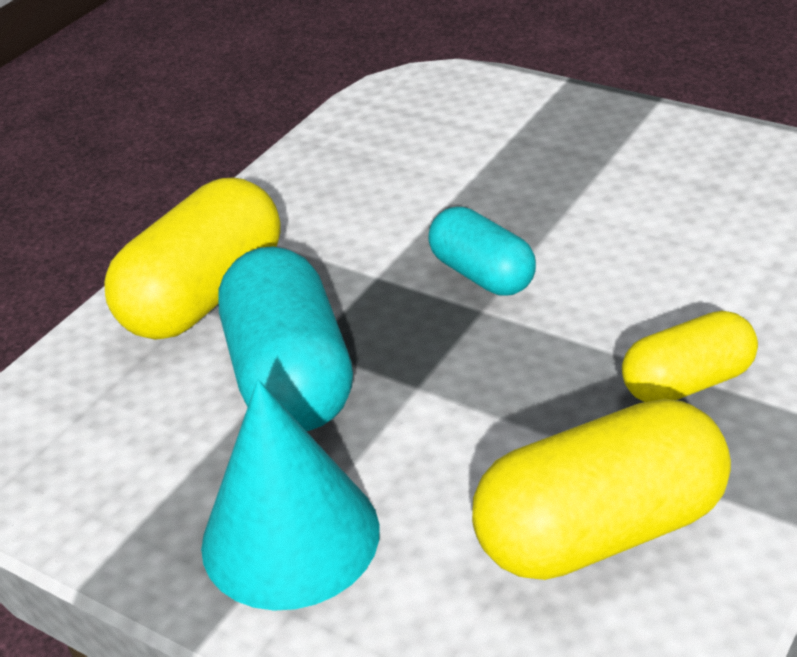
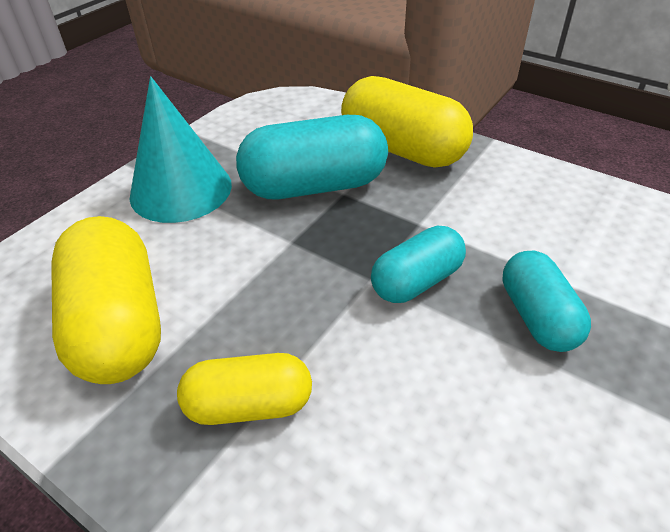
camera: 90 degrees right, 5 degrees up
yellow capsule [622,311,758,402] -> yellow capsule turned 75 degrees counterclockwise [177,353,312,425]
none -> turquoise capsule [502,251,591,352]

